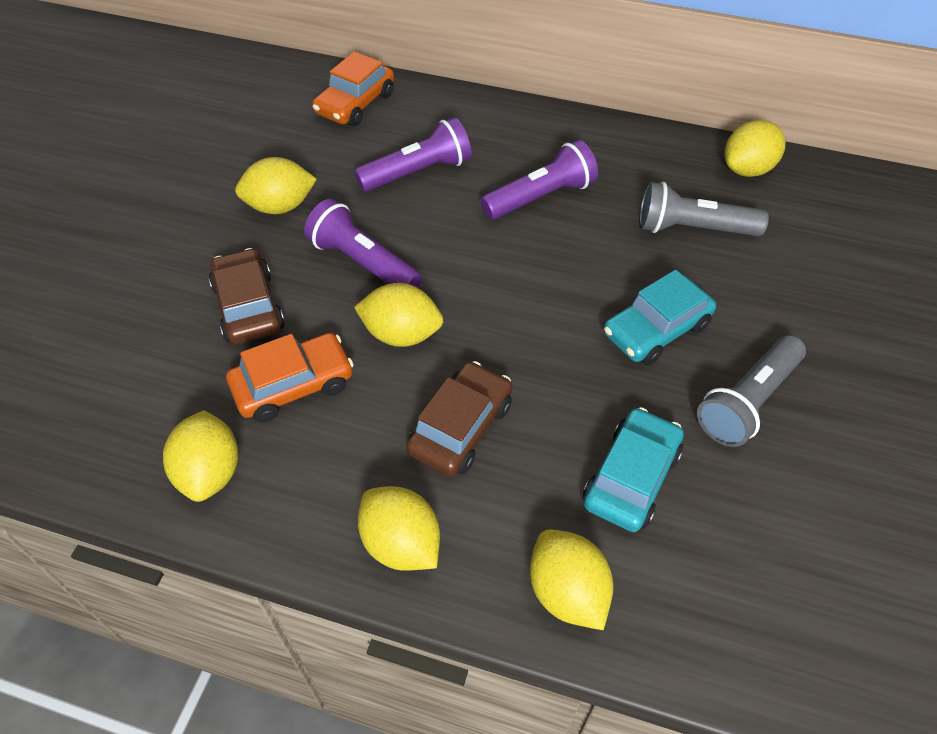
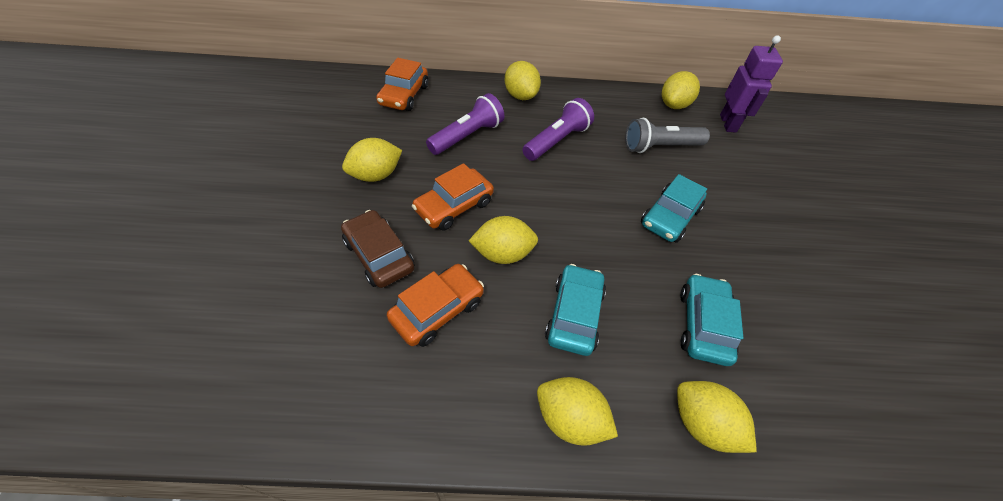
camera: 20 degrees left, 0 degrees up
yellow lemon [163,410,238,502] -> yellow lemon moved to [505,61,541,100]
purple flashlight [304,199,422,288] -> orange car [412,163,494,231]
brown car [406,361,513,476] -> turquoise car [545,264,606,356]
grey flashlight [697,335,806,447] -> none
none -> purple robot [720,35,783,133]

